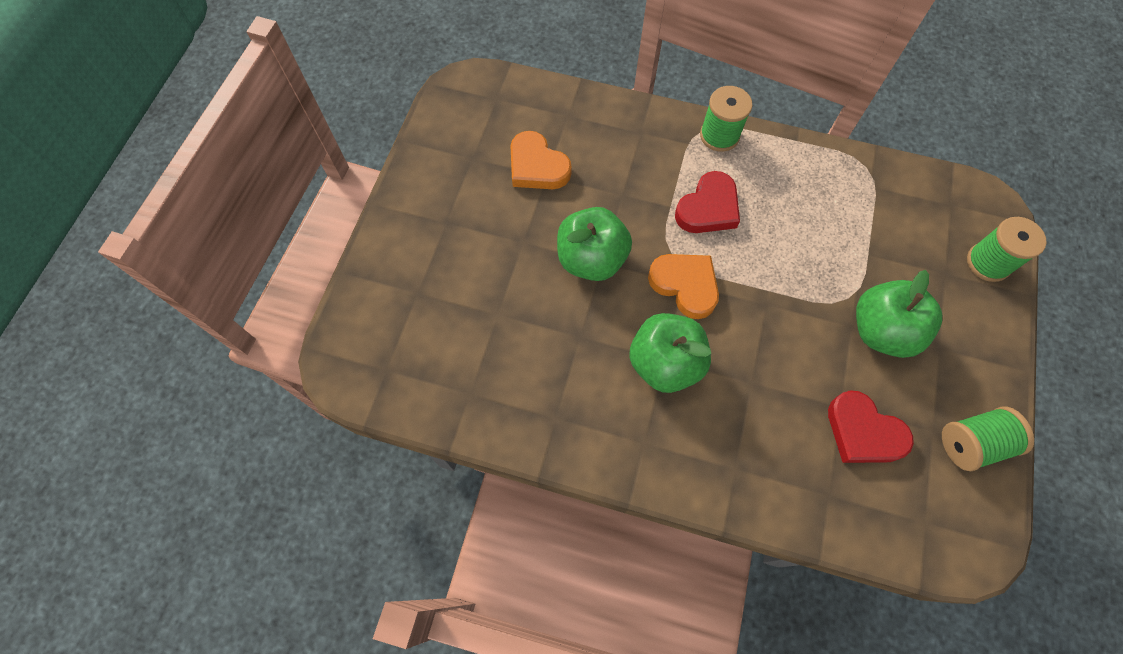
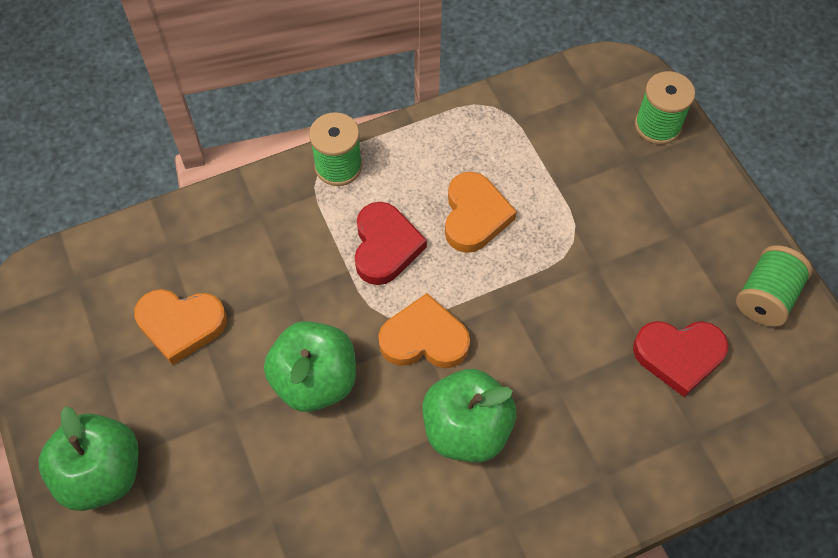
camera: 40 degrees left, 5 degrees down
green apple [856,270,942,358] -> green apple moved to [39,406,139,511]
none -> orange heart [445,172,517,253]

